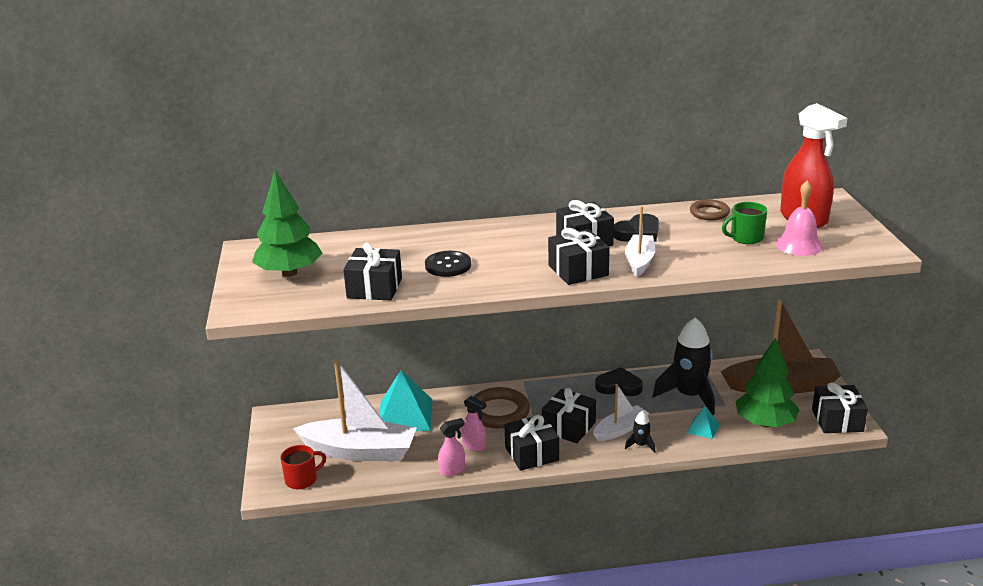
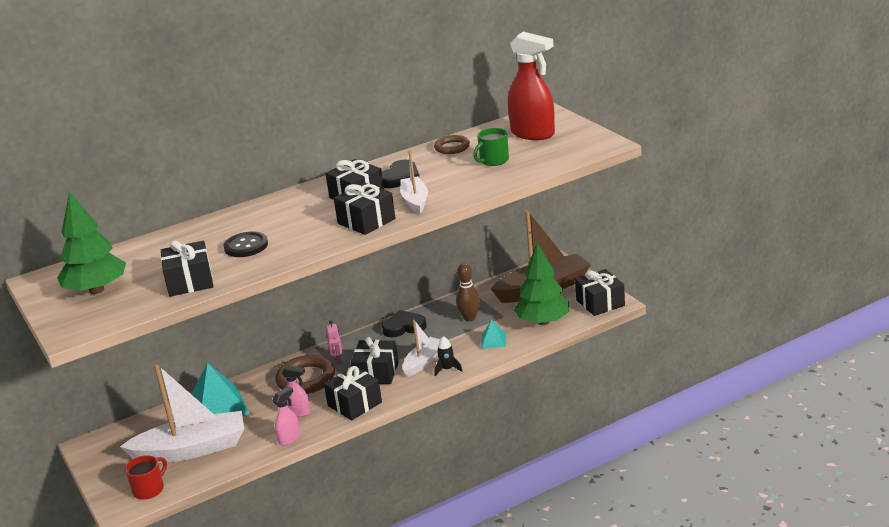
camera: 20 degrees left, 0 degrees up
black rocket [653,317,715,415] -> brown bowling pin [456,263,480,321]
pink bell [775,181,823,256] -> none
none -> pink robot [326,320,343,365]

